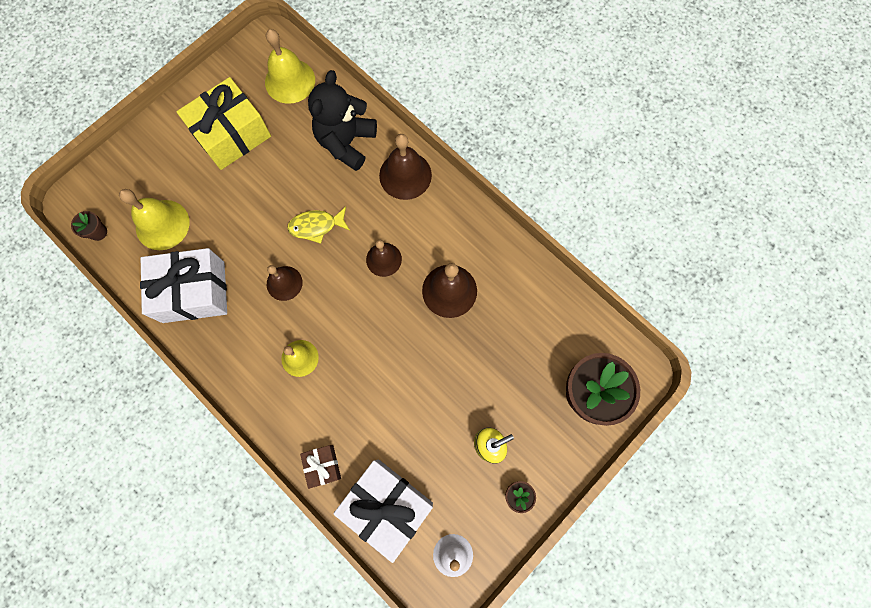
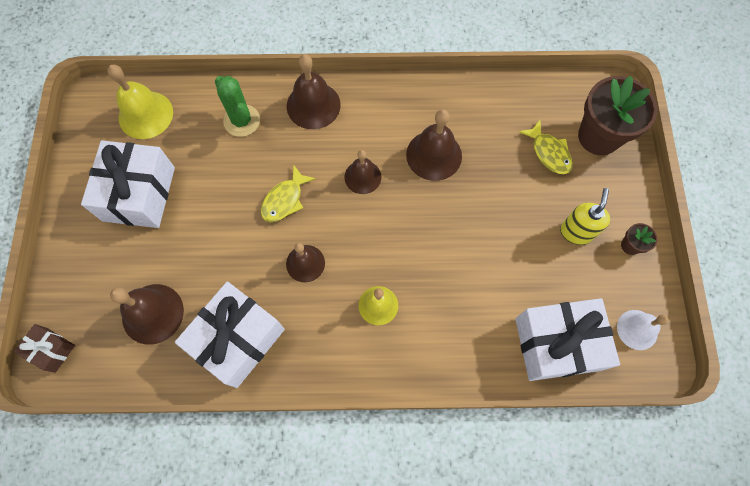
camera: 45 degrees left, 5 degrees down
brown flower pot [71,211,107,241] -> none
yellow bell [119,189,190,250] -> brown bell [110,284,184,345]
yellow gift [176,77,271,170] -> white gift [81,141,175,228]
brown gift [300,445,341,489] -> brown gift moved to [14,324,75,373]
black teddy bear [308,70,377,171] -> green cactus [215,76,260,137]
none -> yellow fish [519,120,573,174]

